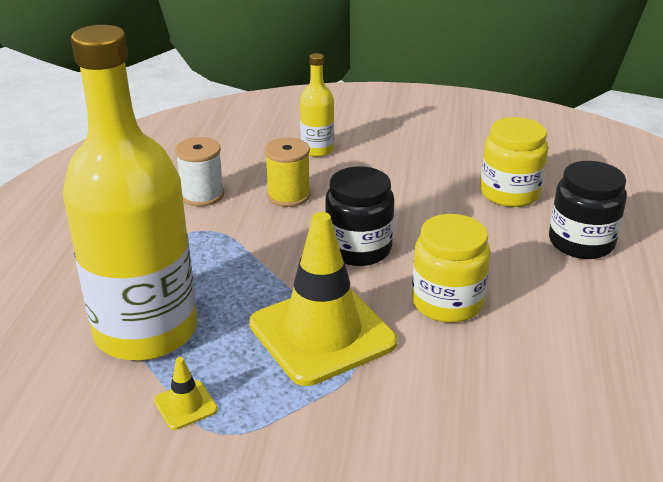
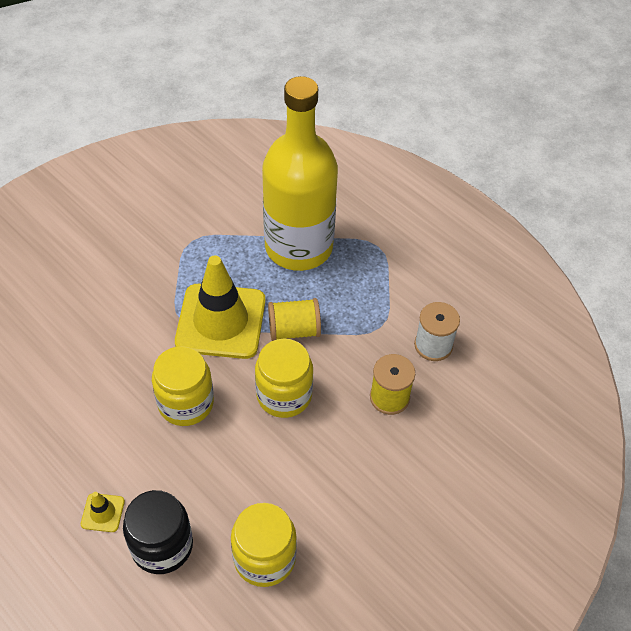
camera: 125 degrees right, 20 degrees up
yellow traffic cone [154,357,218,430] -> yellow traffic cone moved to [81,492,125,532]
yellow bottle [300,53,334,157] -> none
black jar [325,166,394,266] -> yellow jar [255,339,313,418]
none -> yellow spool [268,298,321,341]

